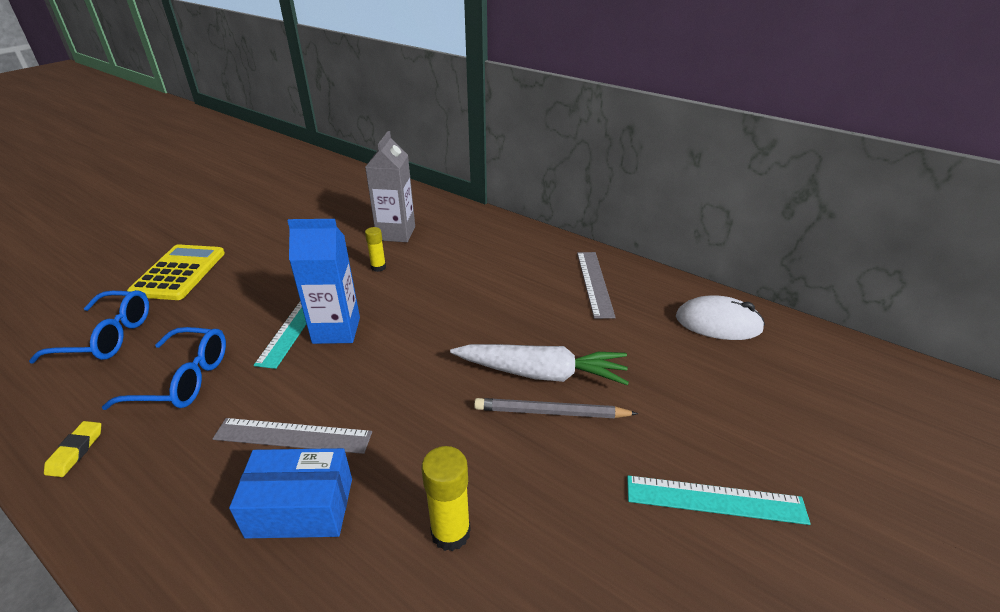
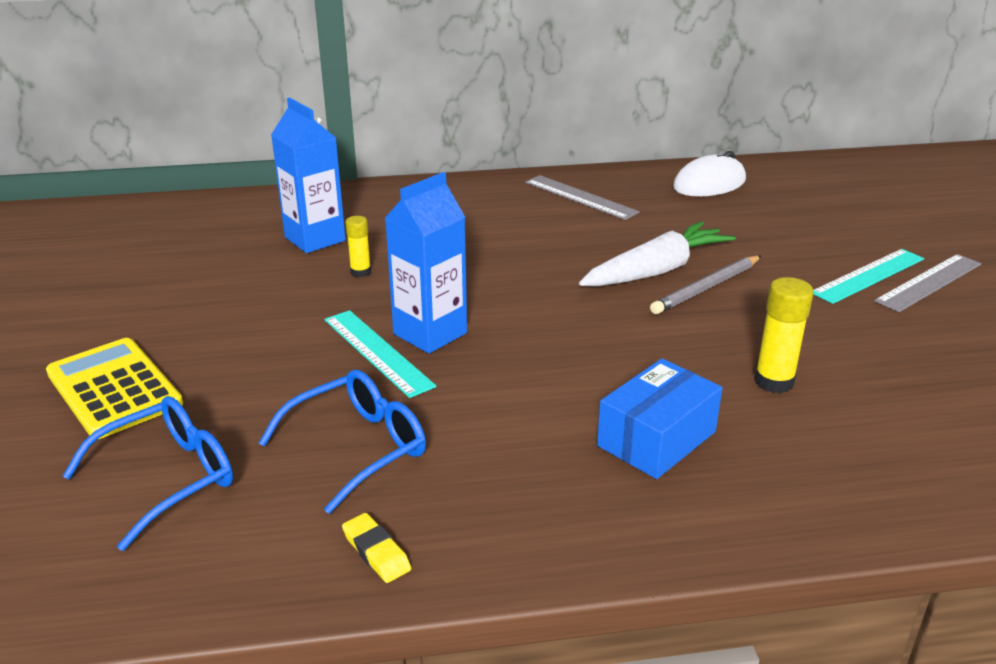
camera: 45 degrees left, 5 degrees down
grey ruler [213,418,372,454] -> grey ruler moved to [874,254,981,312]
grey carton [365,131,415,242] -> blue carton [271,97,346,253]

